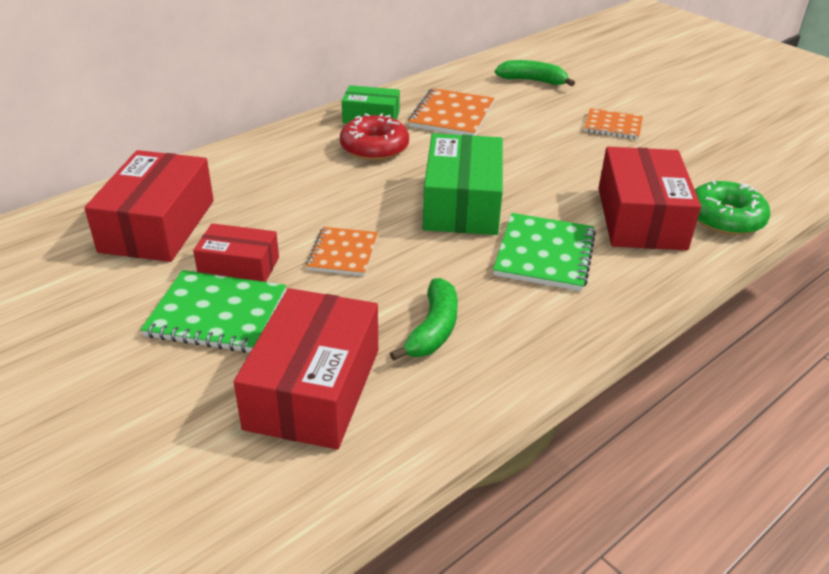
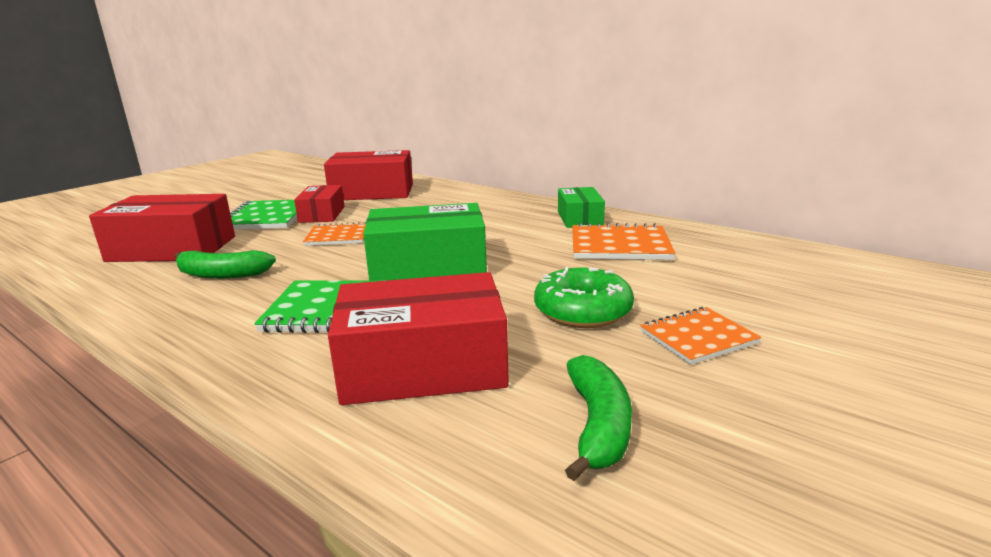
camera: 80 degrees right, 15 degrees down
red donut [340,113,409,161] -> none
green banana [495,60,575,86] -> green banana moved to [565,355,632,481]
orange notebook [584,108,643,139] -> orange notebook turned 60 degrees clockwise [640,307,761,365]
green donut [695,180,770,235] -> green donut moved to [534,267,634,328]

